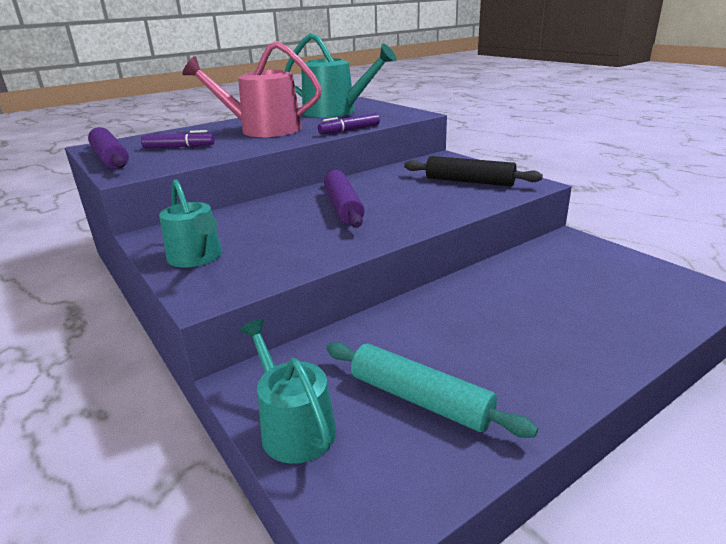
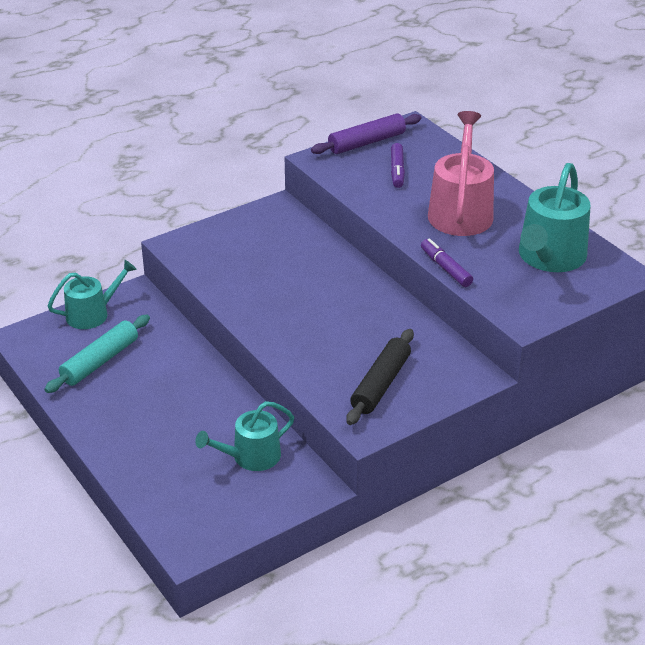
camera: 90 degrees right, 10 degrees up
turquoise watering can [159,180,222,268] -> turquoise watering can moved to [195,401,294,471]
purple rolling pin [324,170,365,228] -> none

